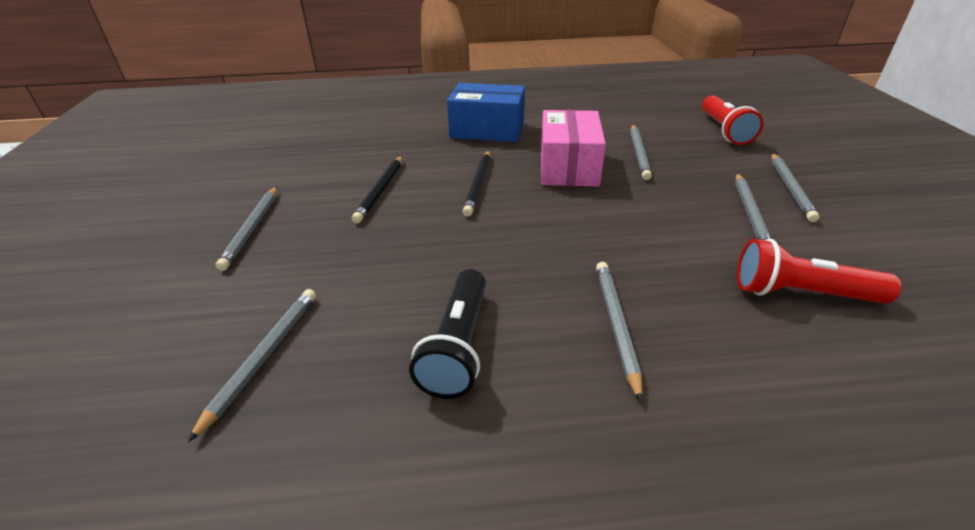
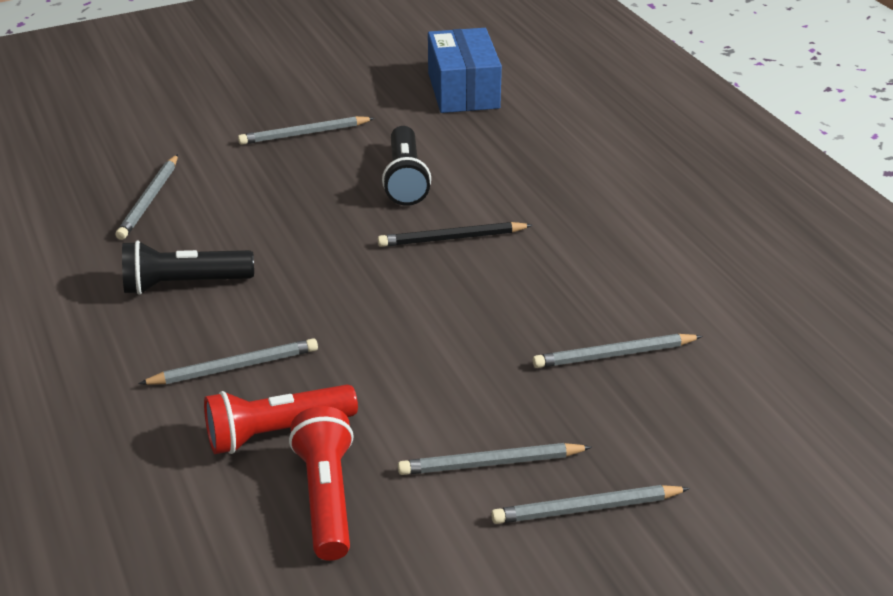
camera: 70 degrees right, 0 degrees up
grey pencil [188,289,316,443] -> grey pencil turned 105 degrees clockwise [115,154,178,240]
black pencil [352,156,402,223] -> black flashlight [382,126,431,206]
blue box [447,83,525,142] -> blue box moved to [428,28,502,113]
pink box [541,110,606,186] -> none
red flashlight [702,95,763,145] -> red flashlight moved to [204,384,358,454]

